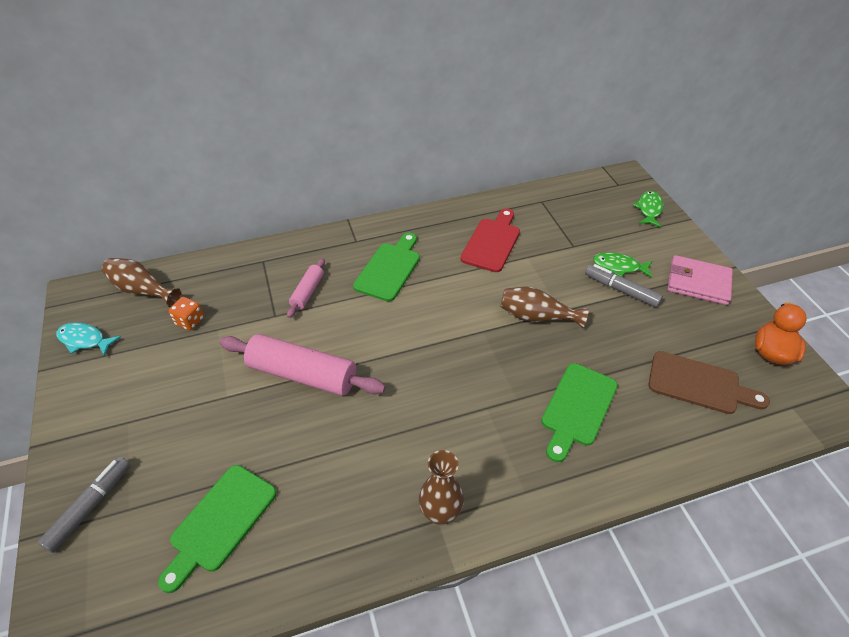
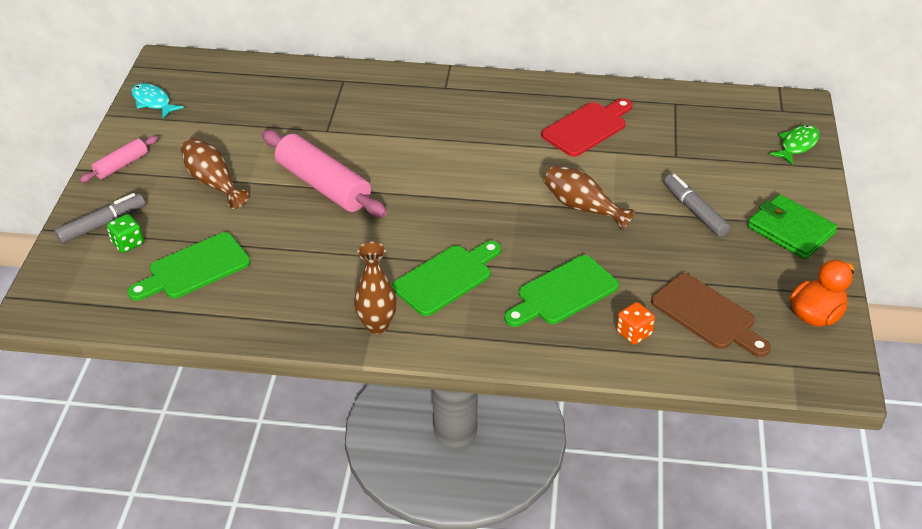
camera: 25 degrees right, 5 degrees down
brown vase [102,258,181,307] -> brown vase moved to [181,138,249,209]
orange dice [169,297,204,330] -> orange dice moved to [616,302,655,345]
pink rolling pin [287,258,325,318] -> pink rolling pin moved to [80,136,158,183]
green cutting board [353,233,420,302] -> green cutting board moved to [392,241,501,316]
green fish [593,252,652,278] -> none
pink wallet [668,255,733,305] -> green wallet [747,194,838,260]
none -> green dice [107,214,144,253]

